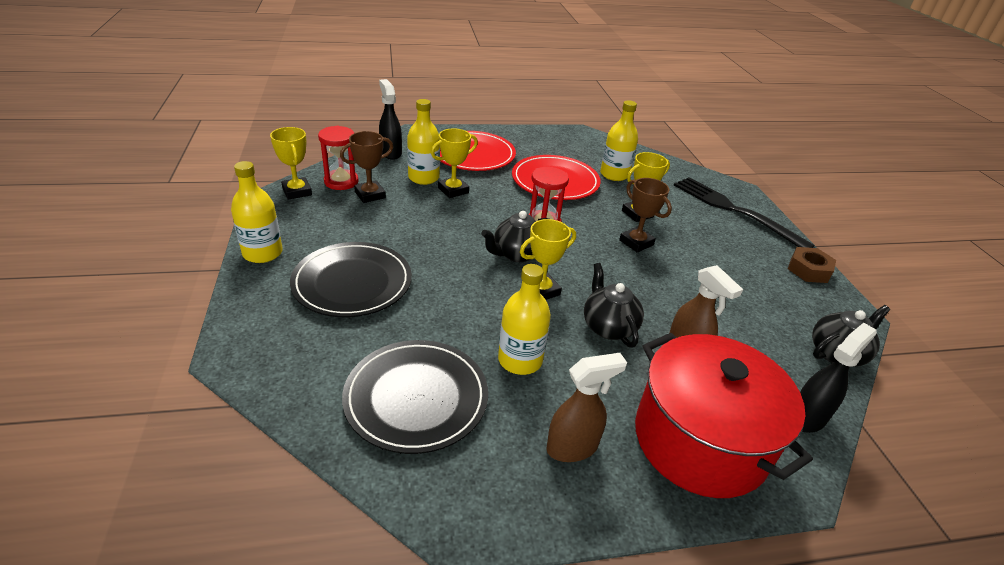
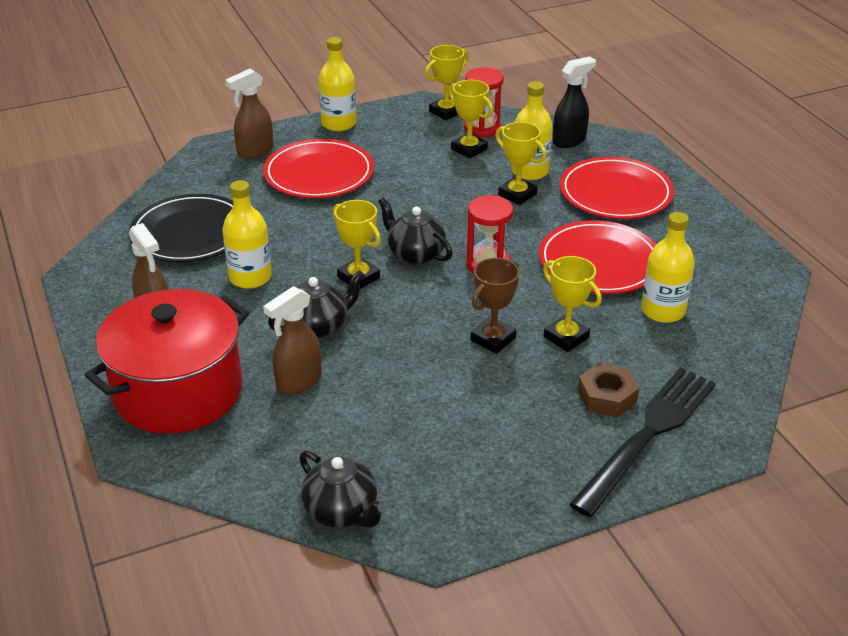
camera: 80 degrees right, 0 degrees up
black plate [290,242,412,317] -> red plate [263,139,374,198]
brown trophy [340,131,393,203] -> yellow trophy [449,80,493,159]
brown nut [788,247,836,283] -> brown nut moved to [578,363,639,417]
black spray bottle [800,323,877,433] -> none
none -> brown spray bottle [225,69,274,159]

